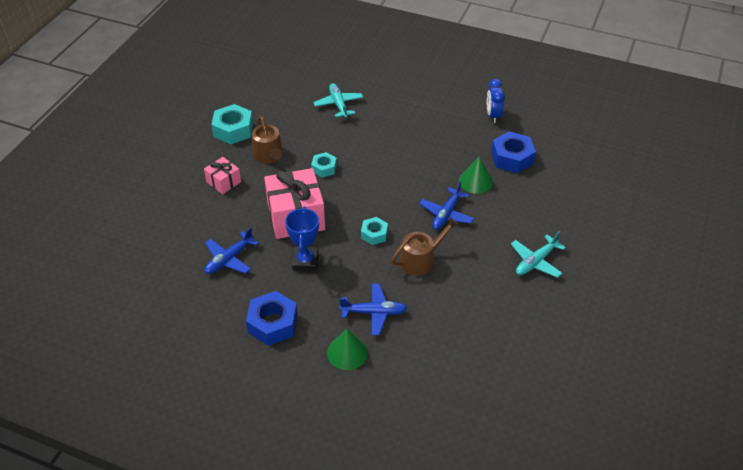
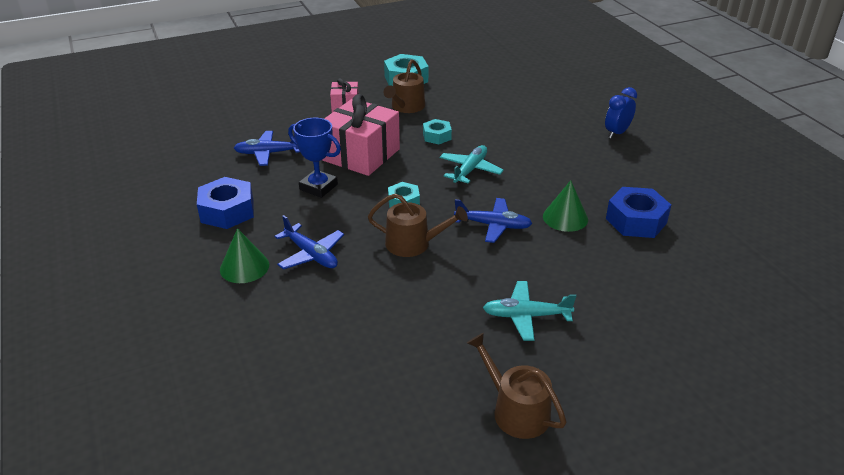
camera: 45 degrees right, 10 degrees down
blue trophy [285,206,319,271] -> blue trophy turned 75 degrees clockwise [288,118,341,198]
turquoise plane [313,83,363,118] -> turquoise plane moved to [440,145,504,184]
blue plane [419,181,474,230] -> blue plane turned 150 degrees counterclockwise [454,198,533,243]
blue clock [487,79,505,123] -> blue clock moved to [605,87,637,139]
none -> brown watering can [467,333,567,439]

